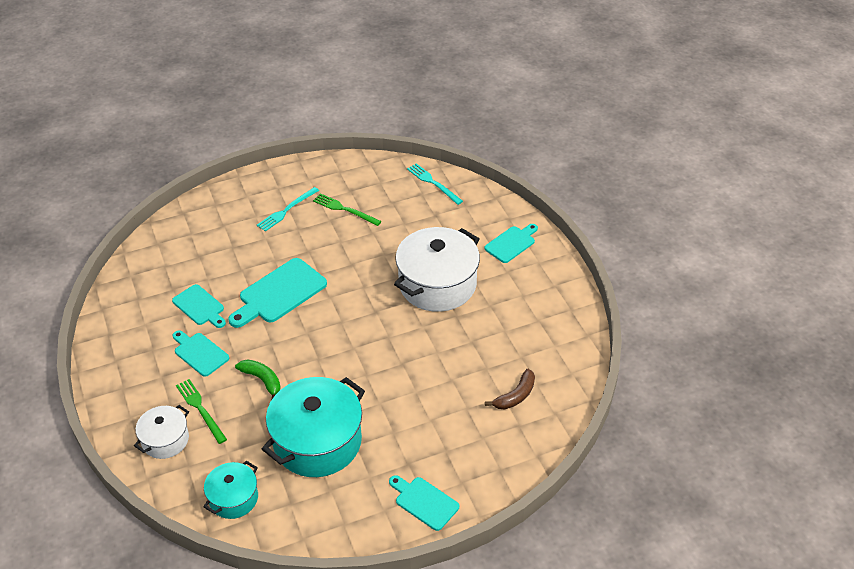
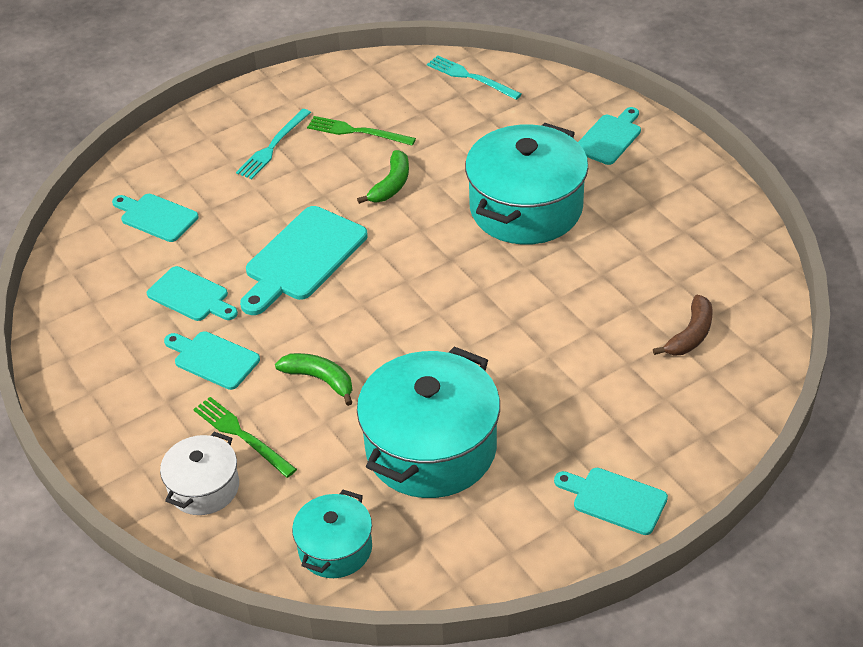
camera: 10 degrees left, 0 degrees up
white pot [394,227,480,312] -> turquoise pot [465,123,588,245]
none -> turquoise cutting board [112,194,199,242]
none -> green banana [357,150,409,204]

